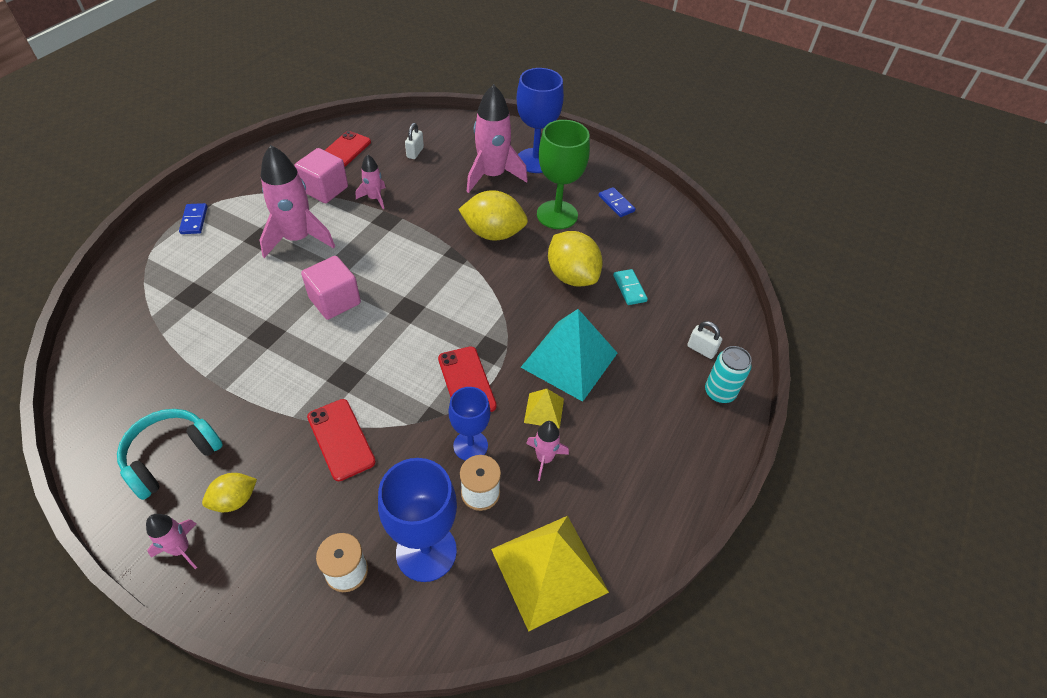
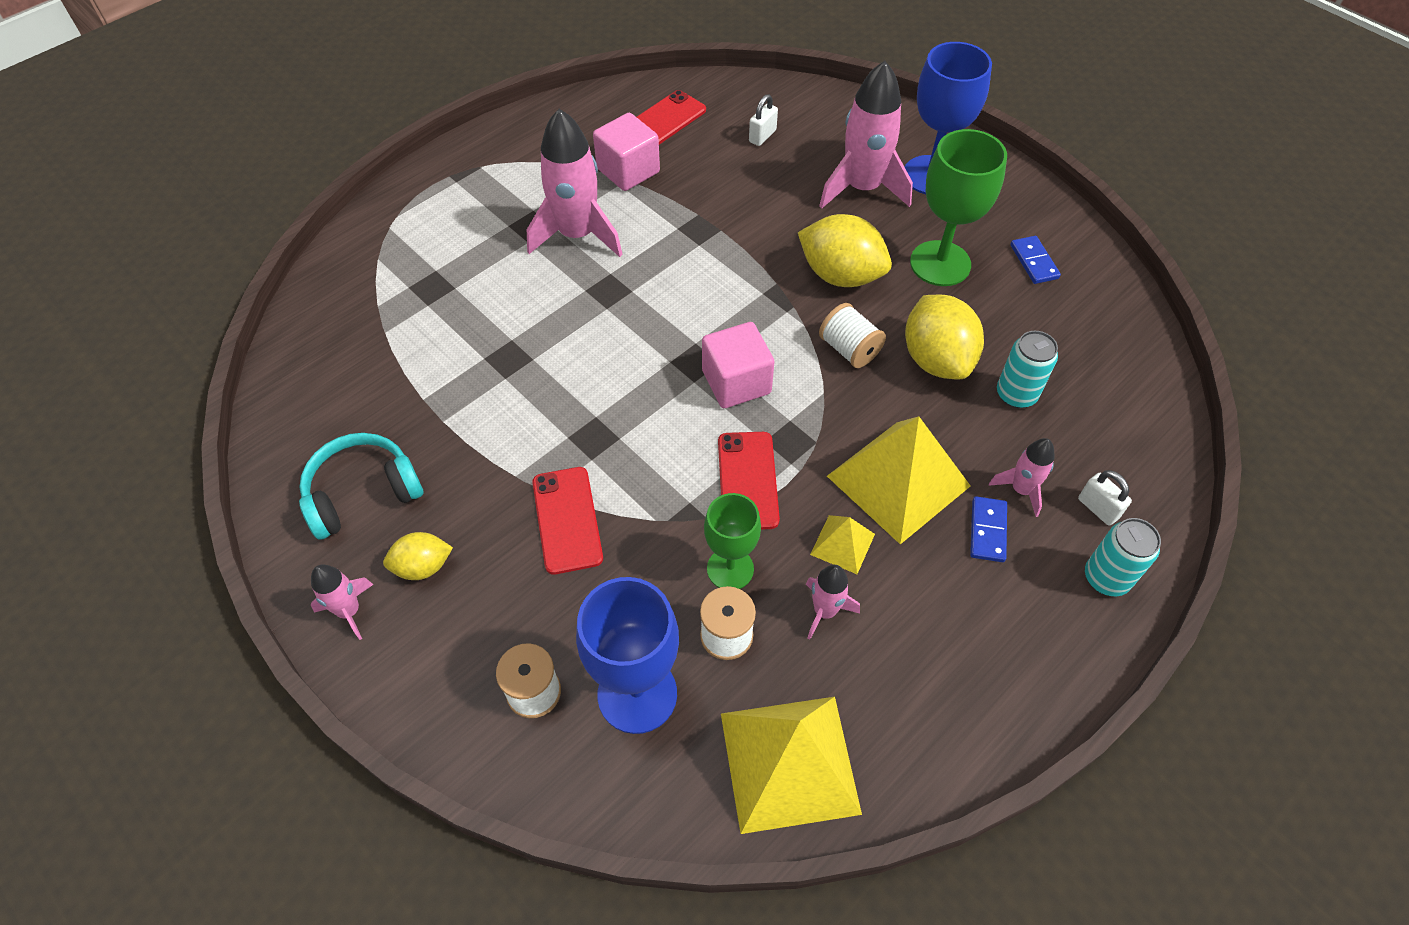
camera: 20 degrees right, 5 degrees up
blue domino [179,203,208,234] -> blue domino moved to [970,496,1007,562]
pink cube [301,256,361,320] -> pink cube moved to [702,322,774,408]
pink rocket [356,154,386,209] -> pink rocket moved to [989,438,1055,517]
blue goblet [448,387,491,461] -> green goblet [704,493,761,589]
turquoise pyramid [521,309,617,402] -> yellow pyramid [827,416,970,544]
turquoise domino [613,269,648,305] -> turquoise can [997,331,1058,408]
none -> white spool [819,303,886,368]

